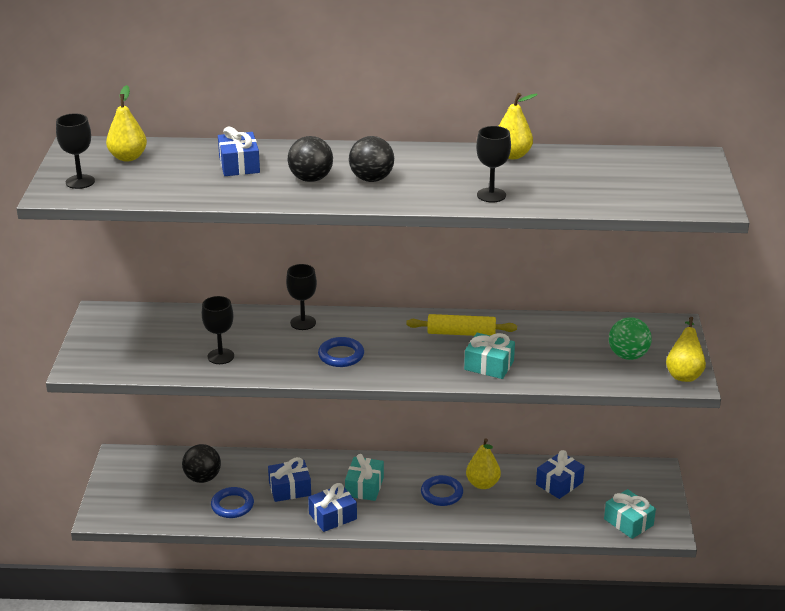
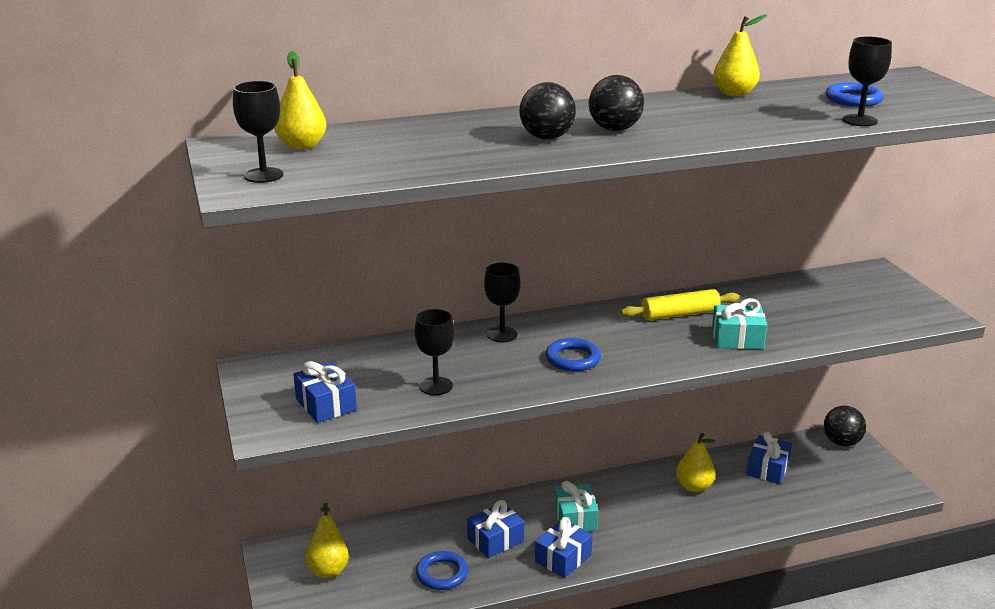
camera: 20 degrees left, 5 degrees down
black ball [182,444,221,483] -> black ball moved to [824,406,866,446]
blue gift [218,126,260,176] -> blue gift moved to [293,361,357,423]
blue ring [421,475,463,506] -> blue ring moved to [826,82,883,107]
black goblet [476,126,511,202] -> black goblet moved to [842,37,892,126]
turquoise gift [604,489,656,539] -> none
green ball [609,317,652,360] -> none
yellow pear [666,317,706,382] -> yellow pear moved to [305,503,349,578]

